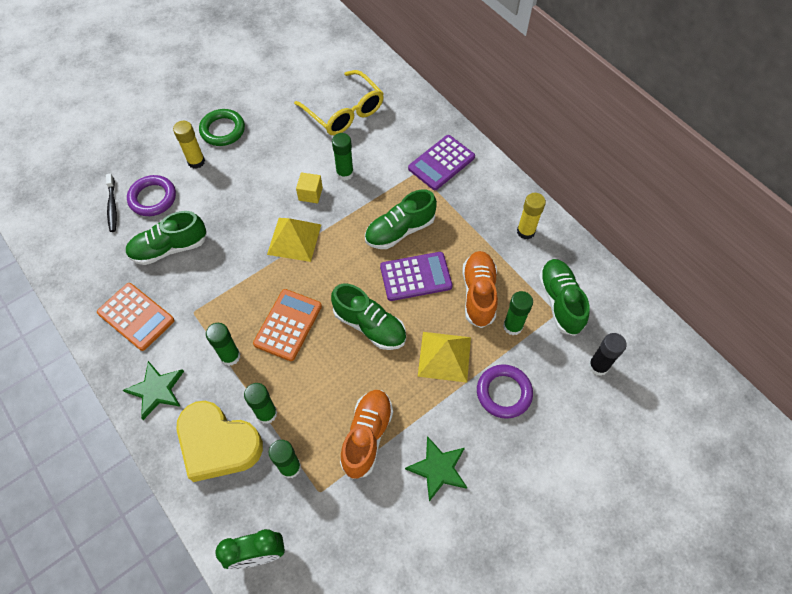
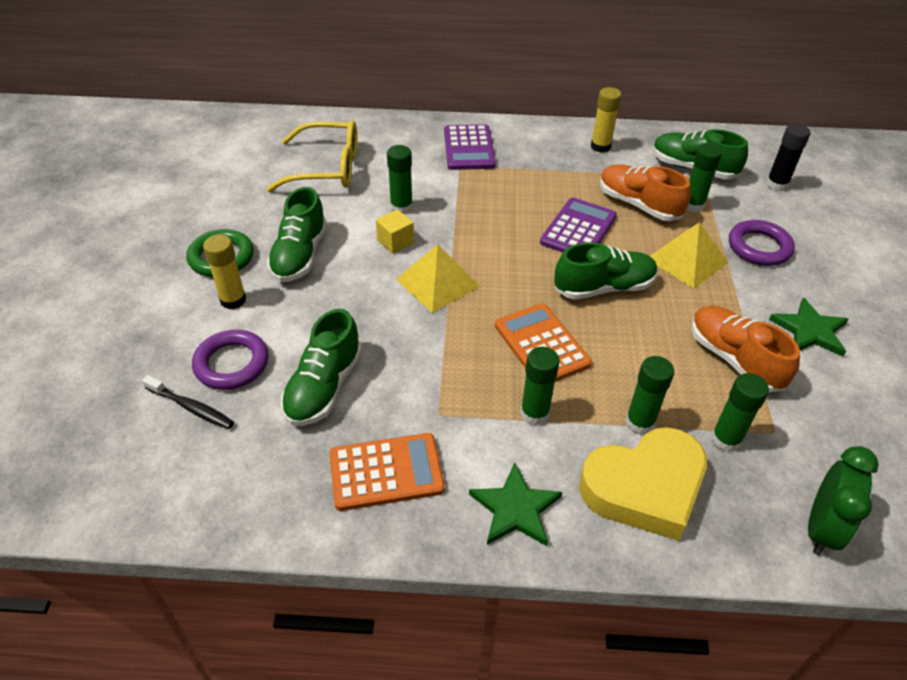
camera: 50 degrees left, 15 degrees down
green shoe [365,190,437,249] -> green shoe moved to [267,187,327,282]

